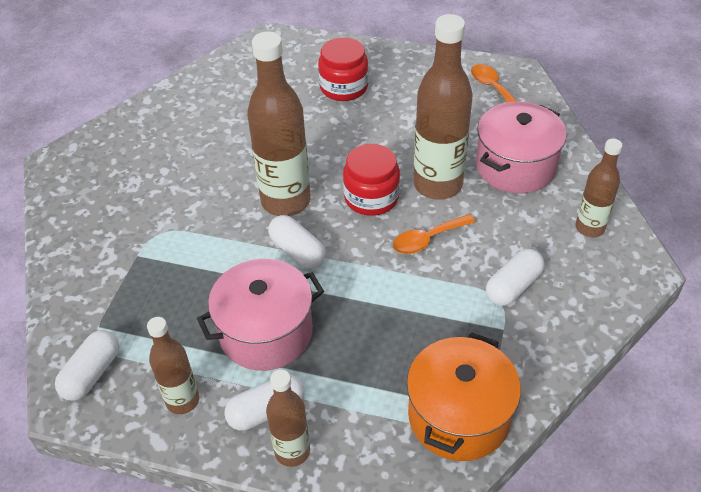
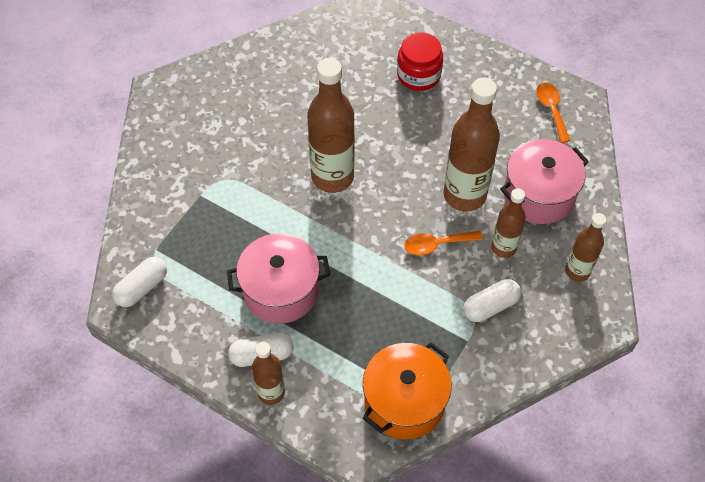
camera: 15 degrees right, 10 degrees up
brown bottle [147,317,199,414] -> brown bottle moved to [492,188,526,258]
white capsule [268,215,325,269] -> none
red jar [343,144,400,216] -> none

